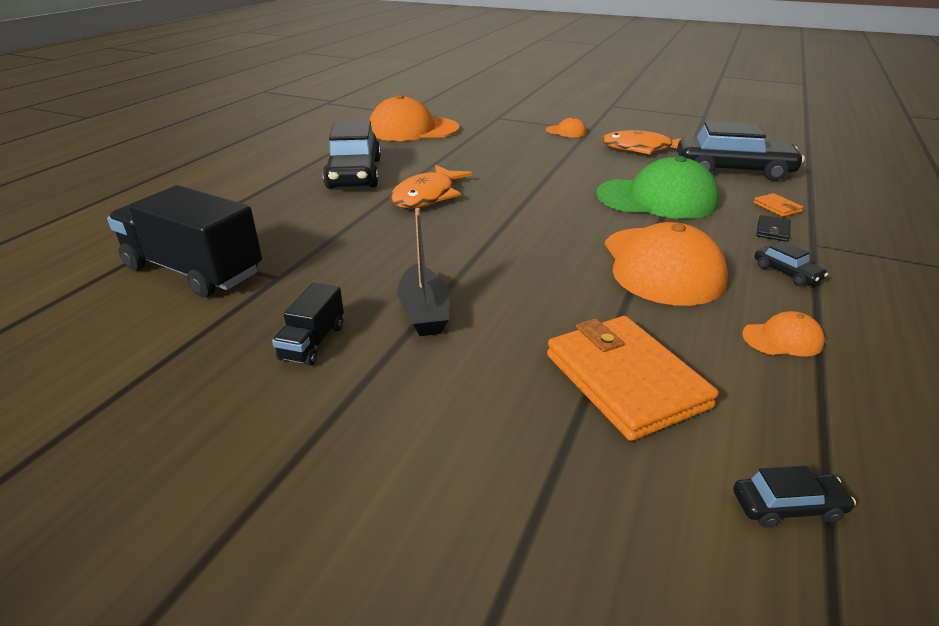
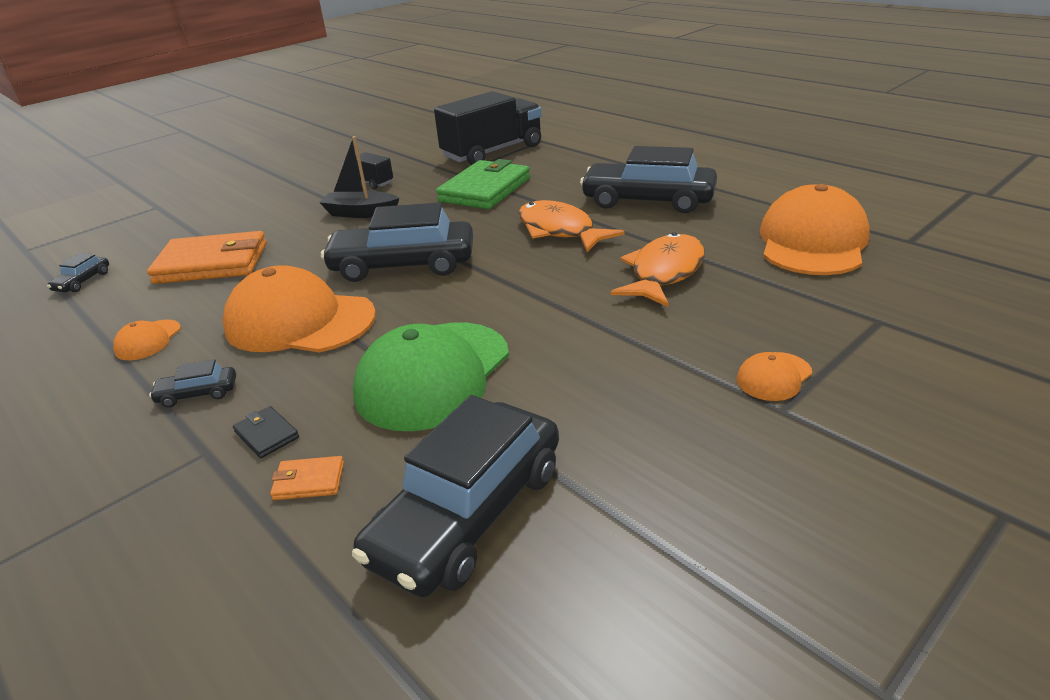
camera: 115 degrees right, 0 degrees up
orange fish [601,130,681,154] -> orange fish moved to [611,232,705,307]
none -> black car [321,202,473,282]
none -> green wallet [436,159,530,209]

